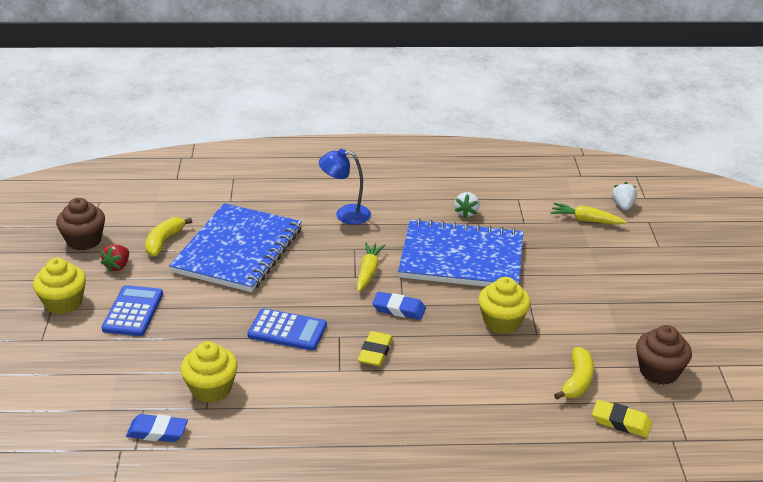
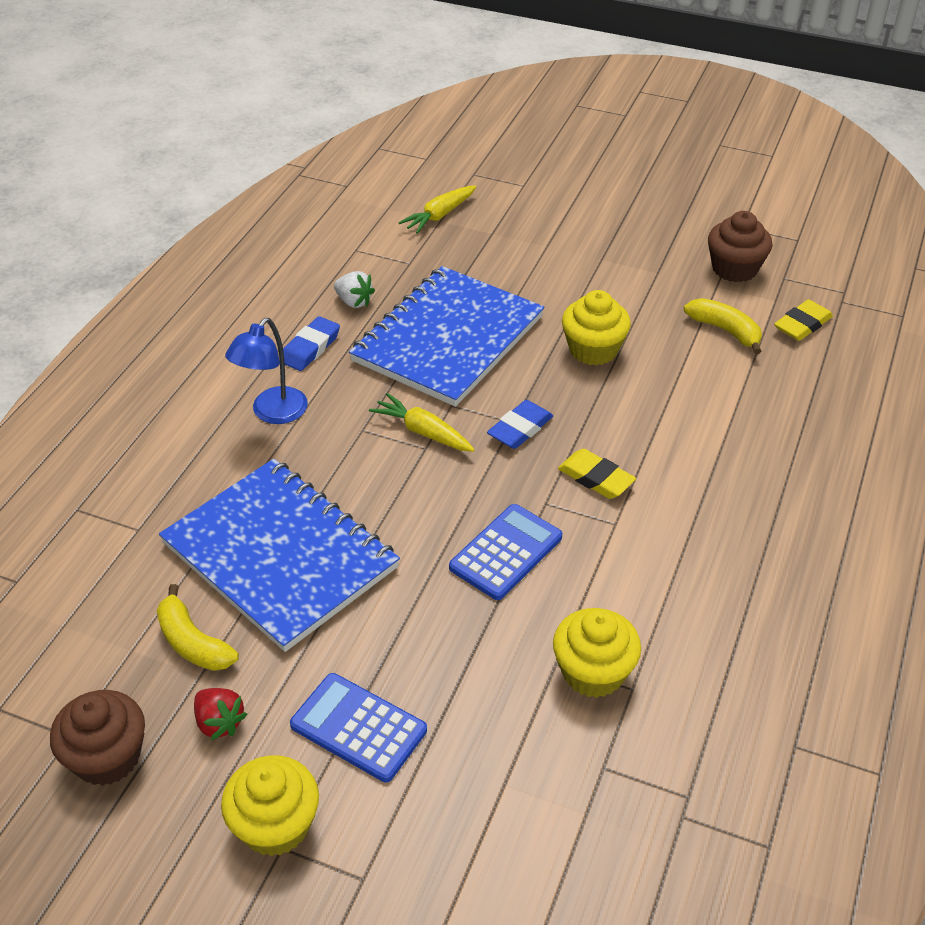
camera: 65 degrees left, 10 degrees up
blue eraser [126,414,188,442] -> blue eraser moved to [283,316,340,371]
white strawberry [612,182,637,211] -> none

